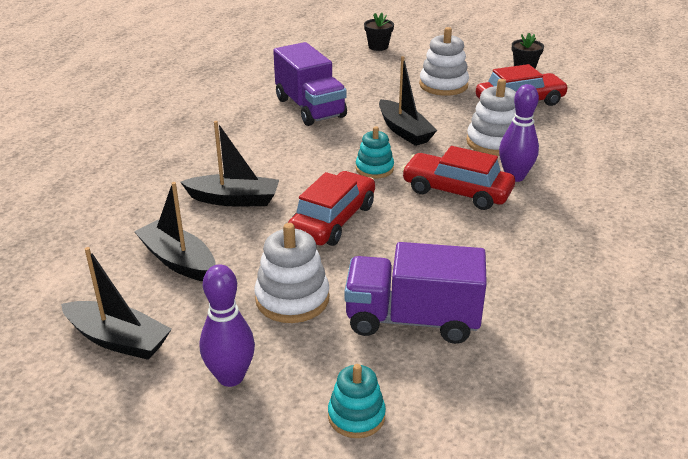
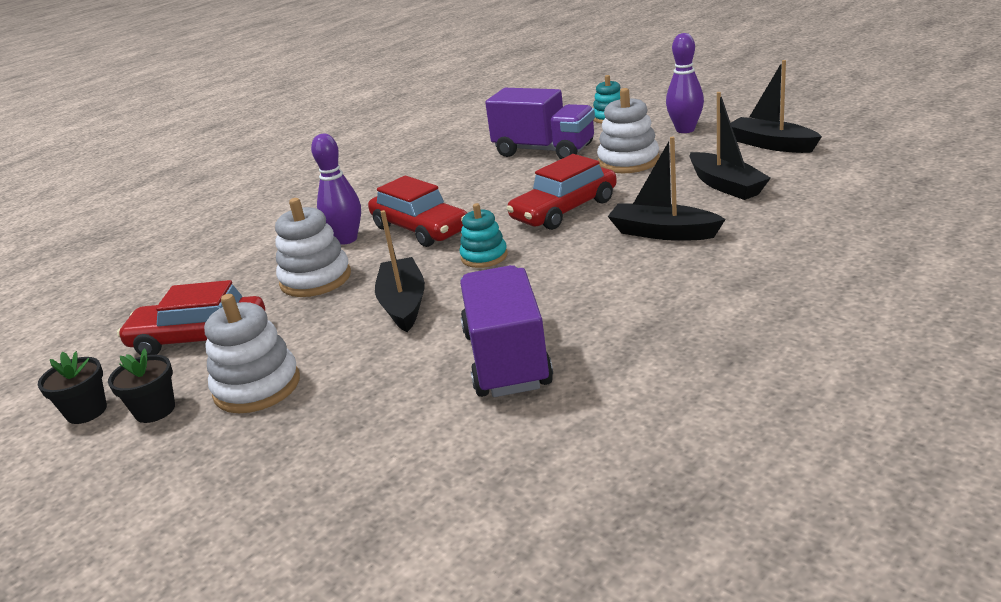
camera: 155 degrees left, 5 degrees down
black flower pot [364,13,394,51] -> black flower pot moved to [108,348,175,423]

